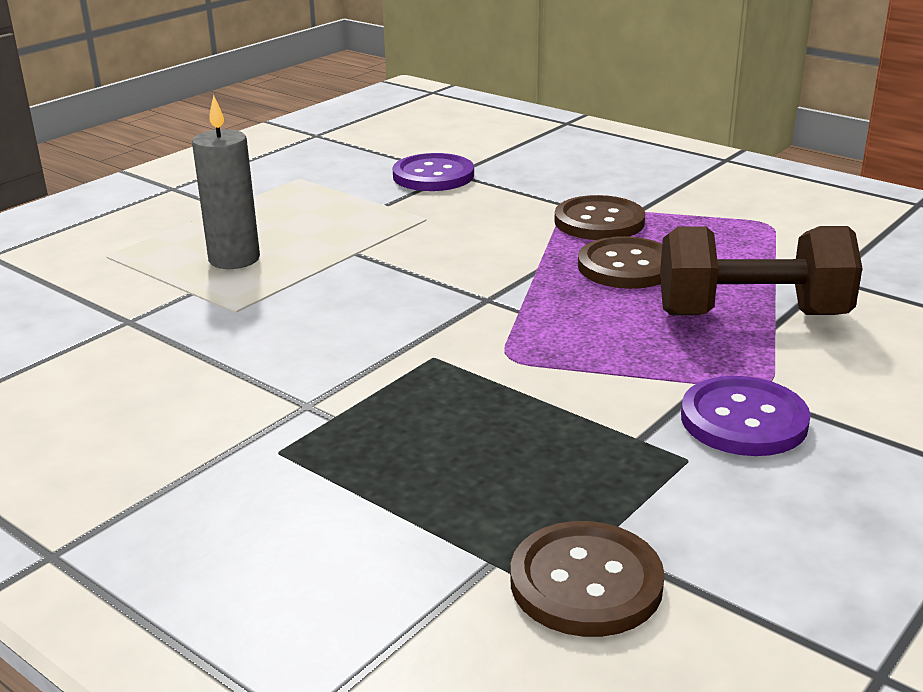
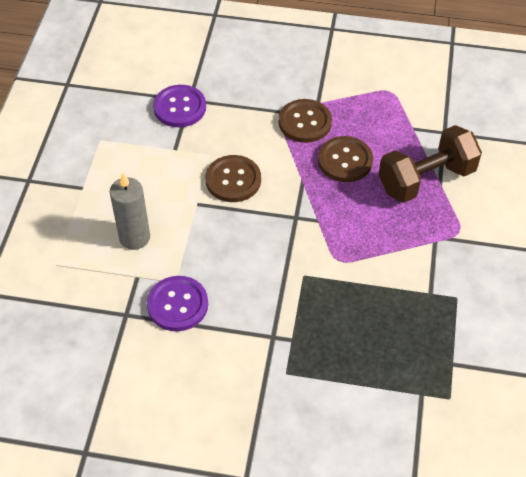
camera: 30 degrees left, 25 degrees up
brown button [510,521,665,637] -> brown button moved to [205,155,261,202]
purple button [681,376,811,456] -> purple button moved to [147,276,208,331]

